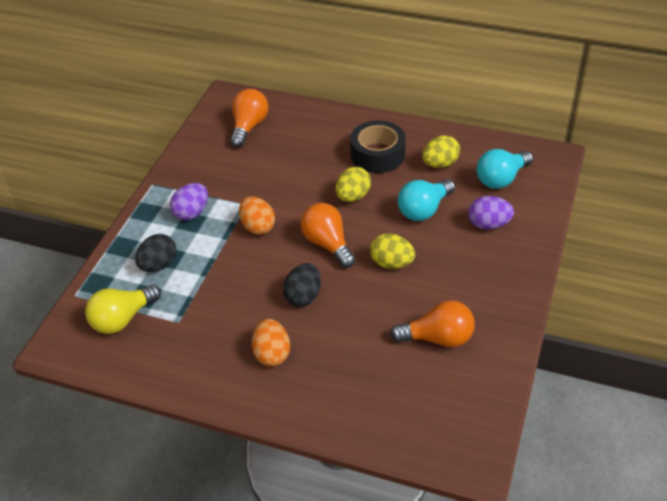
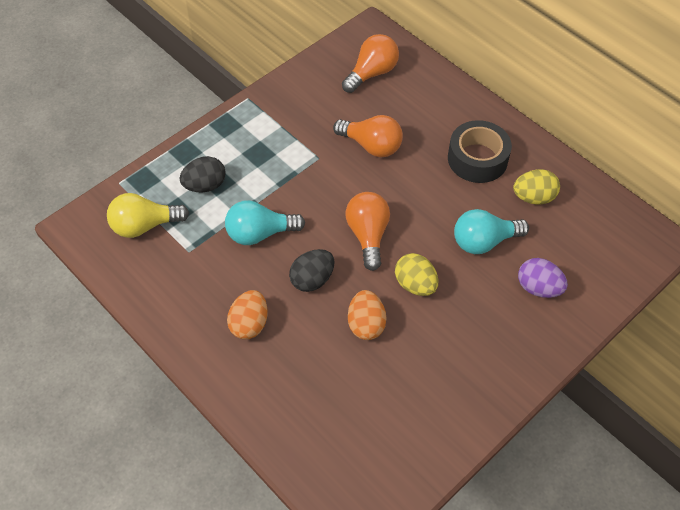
camera: 25 degrees right, 10 degrees up
purple egg [170,183,208,220] -> none
orange egg [239,196,275,235] -> orange egg moved to [348,290,387,340]
yellow egg [336,167,371,202] -> none
orange light bulb [390,300,475,347] -> orange light bulb moved to [333,115,403,157]
turquoise light bulb [477,149,533,189] -> turquoise light bulb moved to [225,200,305,245]

